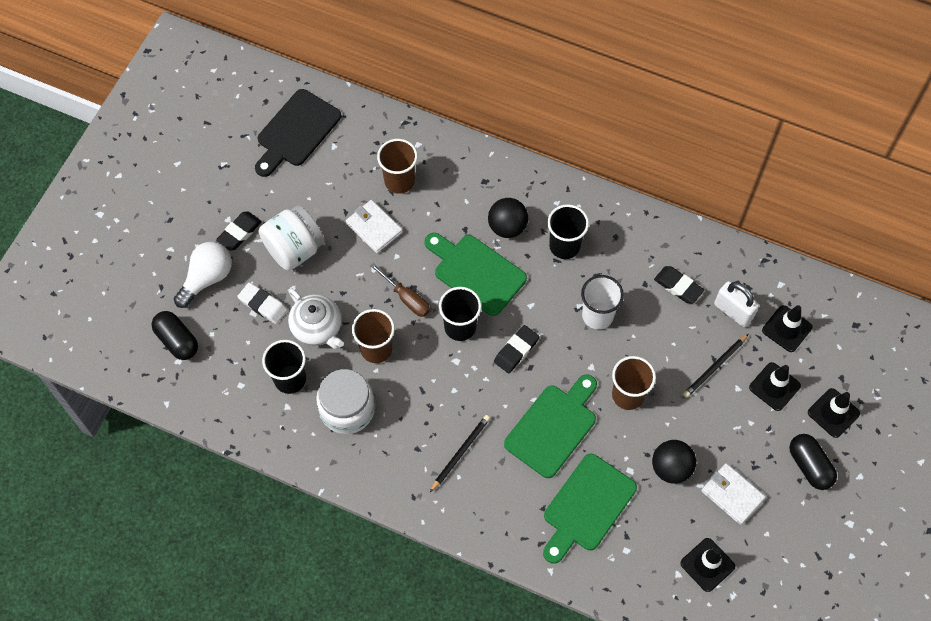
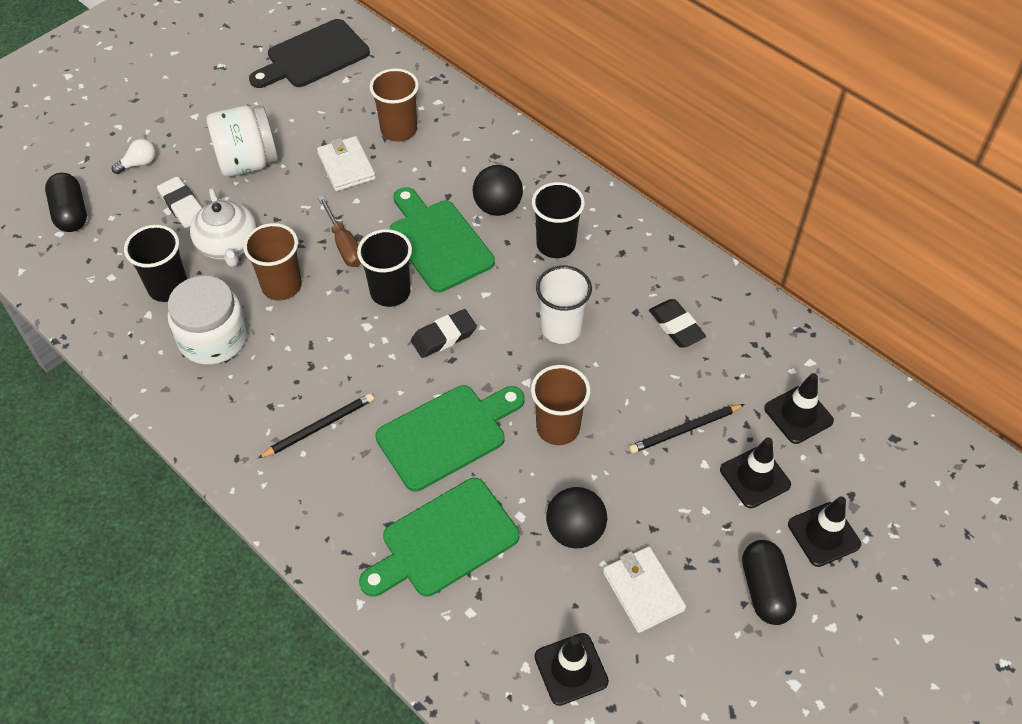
camera: 20 degrees right, 10 degrees down
white light bulb [174,242,232,308] -> white light bulb [112,139,156,174], size x0.54
black eraser [216,211,262,251] -> none
white padlock [714,281,759,327] -> none

